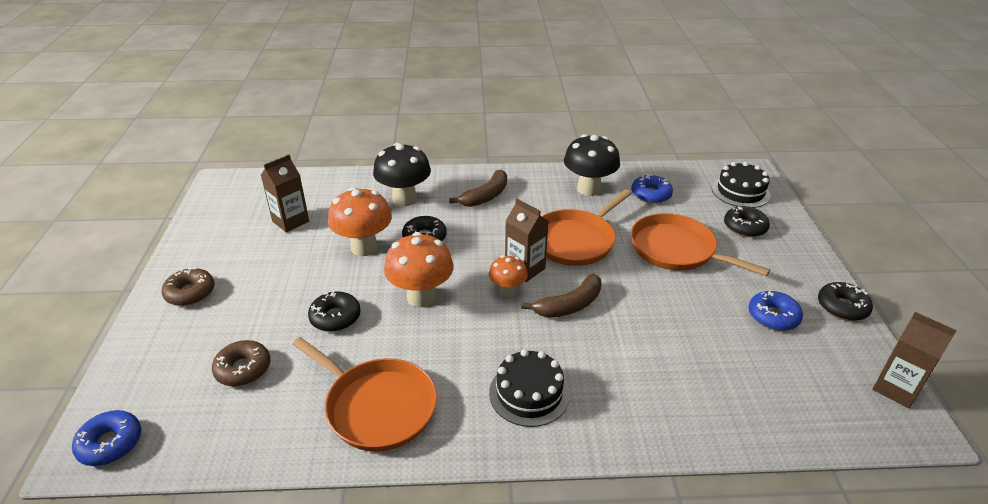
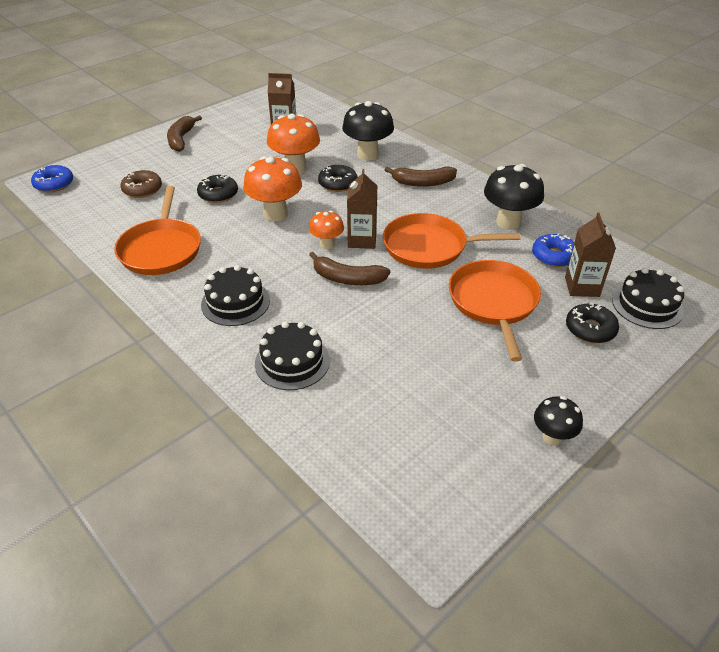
camera: 50 degrees right, 5 degrees up
brown donut [161,267,215,306] -> brown banana [167,115,202,152]
blue donut [749,291,803,331] -> none
black donut [818,282,873,321] -> black mushroom [534,396,583,446]
brown carton [873,312,957,408] -> brown carton moved to [565,213,616,297]
none -> black cake [255,321,330,390]

